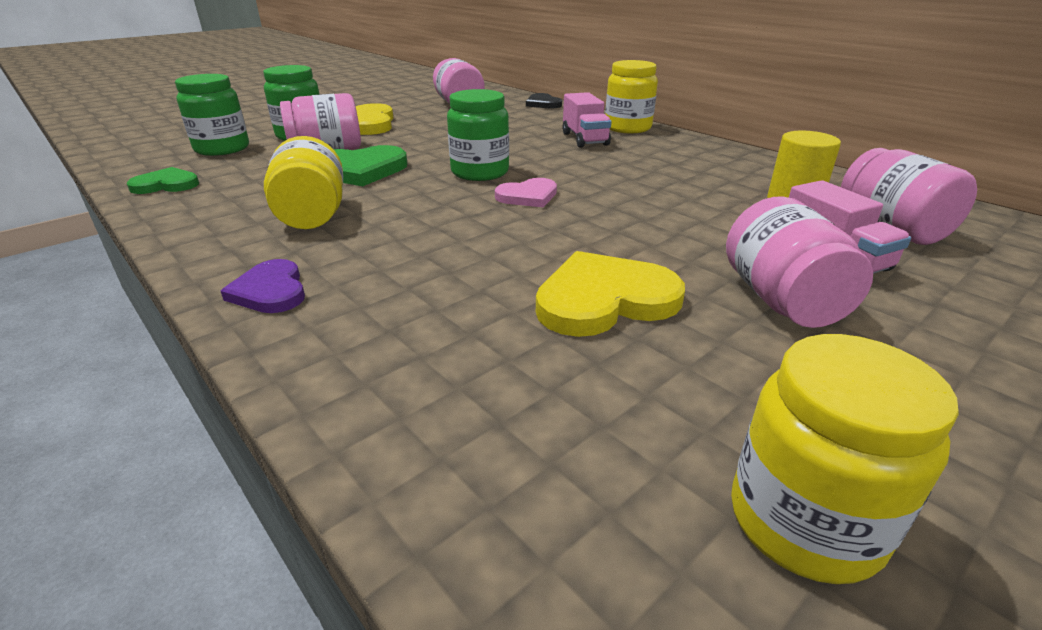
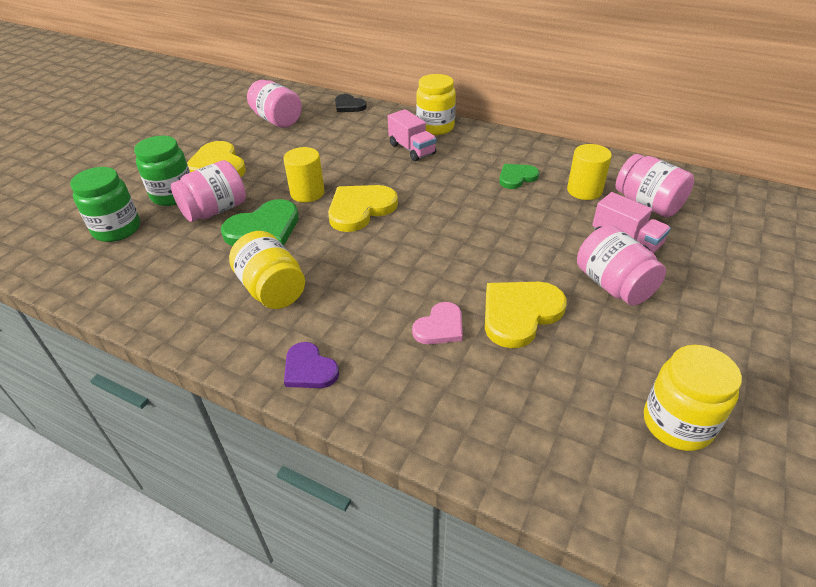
camera: 20 degrees left, 10 degrees up
green heart [127,167,199,194] -> green heart moved to [499,164,539,189]
green jar [447,89,509,181] -> yellow heart [328,185,398,232]
pink heart [495,178,557,207] -> pink heart moved to [412,302,463,344]
none -> yellow cylinder [283,147,325,203]

